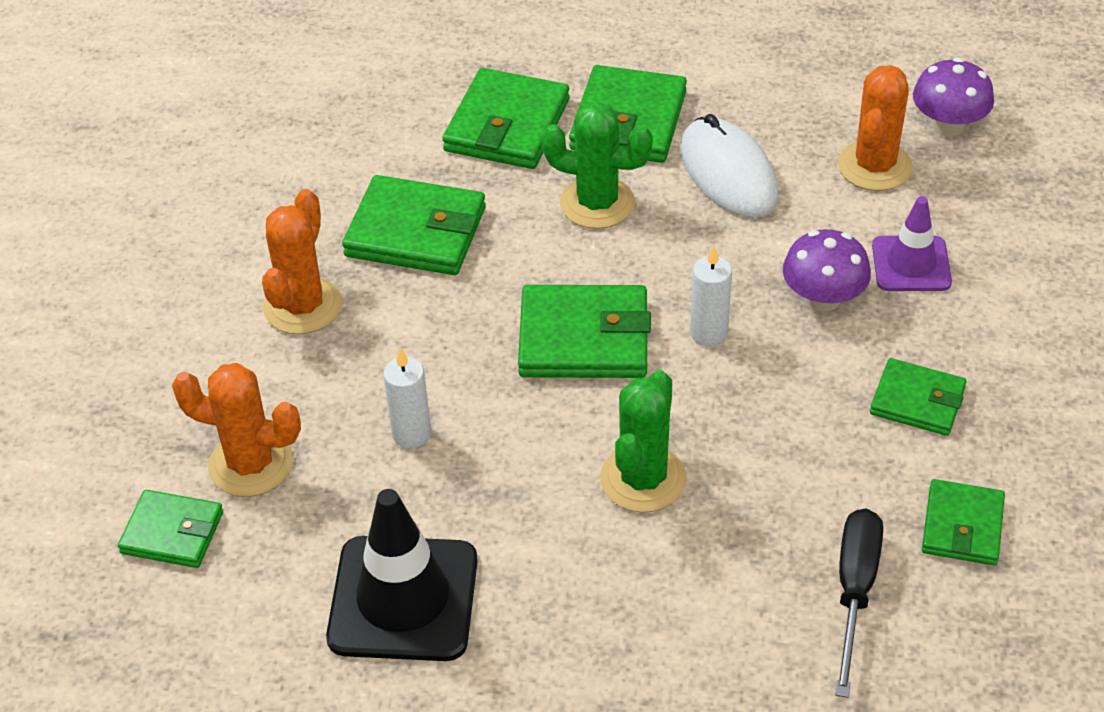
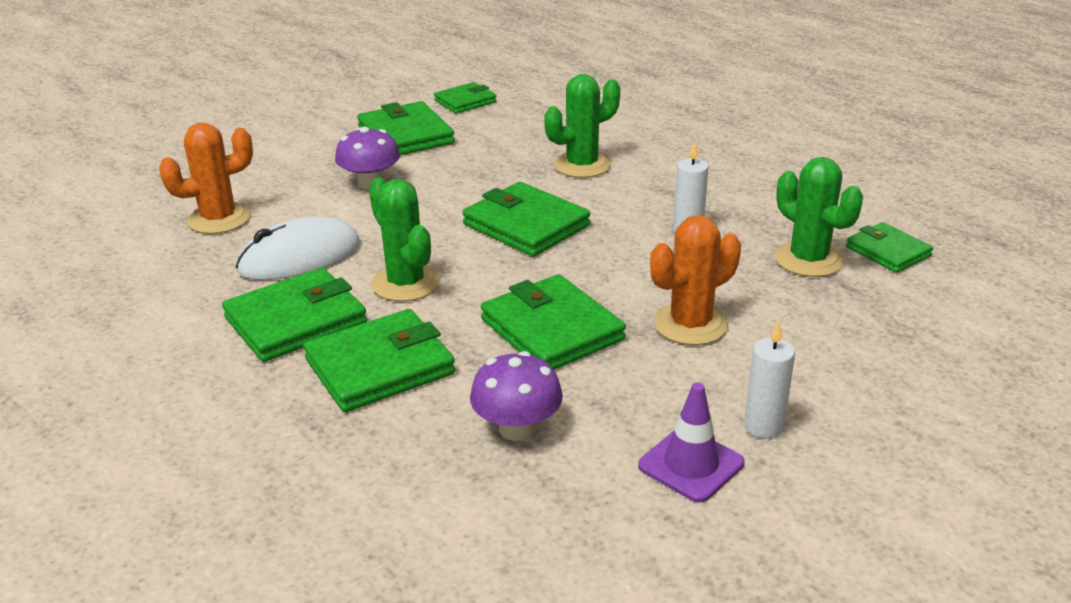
camera: 140 degrees left, 15 degrees down
orange cactus [172,363,301,497] -> green cactus [775,157,863,277]
black traffic cone [326,489,478,661] -> none
white mouse [680,114,779,218] -> white mouse turned 45 degrees clockwise [235,216,361,280]
white candle [690,246,732,346] -> white candle moved to [744,320,795,438]
black screwdriver [835,508,883,698] -> none
green wallet [870,358,966,436] -> green wallet [357,101,455,155], size x1.62
purple traffic cone [872,196,952,291] -> purple traffic cone moved to [638,383,744,503]
purple mushroom [913,58,994,136] -> purple mushroom moved to [470,351,563,441]

